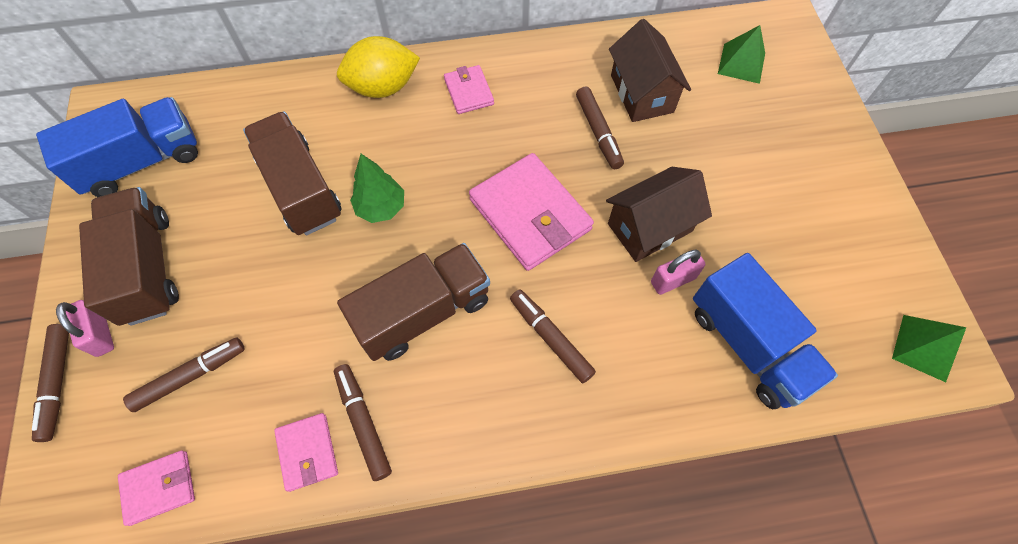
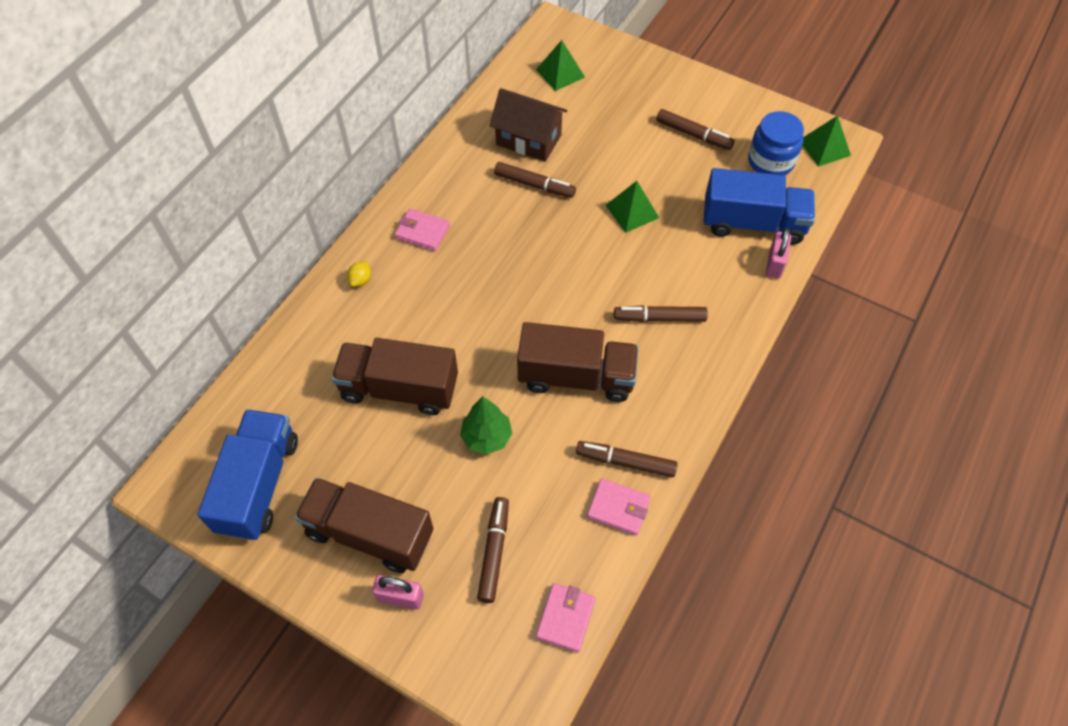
camera: 50 degrees left, 5 degrees down
brown marker [32,324,69,442] -> brown marker moved to [656,109,735,150]
yellow lemon [337,36,420,98] -> yellow lemon [347,262,371,287], size x0.41
brown truck [337,243,490,361] -> brown truck turned 90 degrees clockwise [517,322,639,402]
green tree [350,154,404,223] -> green tree moved to [460,396,513,455]
pink wallet [469,153,594,271] -> none
brown house [606,167,712,262] -> green pyramid [605,181,659,233]
pink padlock [651,250,705,295] -> pink padlock moved to [766,228,791,279]
none -> blue jar [748,111,804,176]

